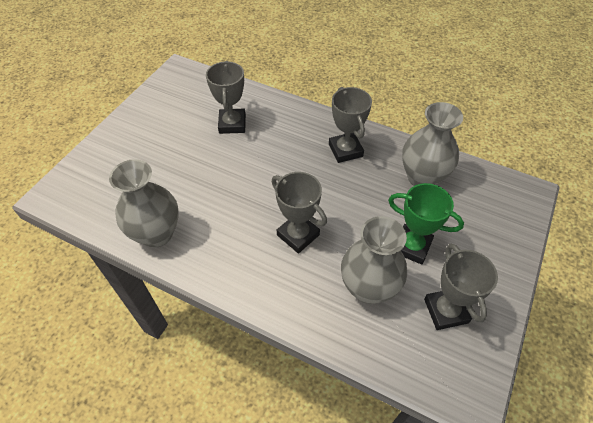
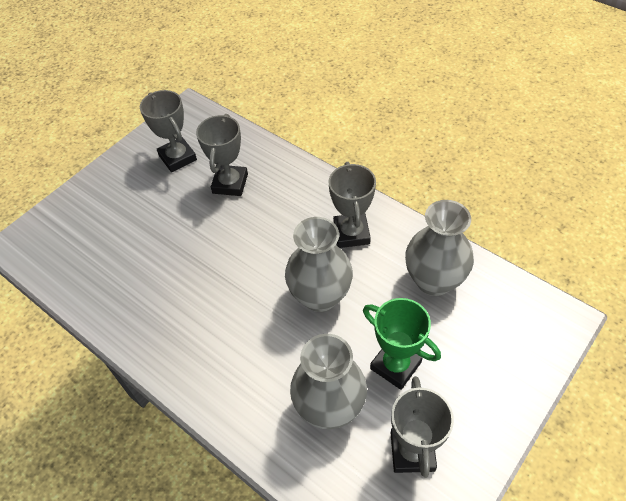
camera: 15 degrees right, 0 degrees up
grey vase [109,159,179,248] -> grey vase moved to [285,217,353,312]
grey trophy [272,172,327,253] -> grey trophy moved to [140,90,197,172]

